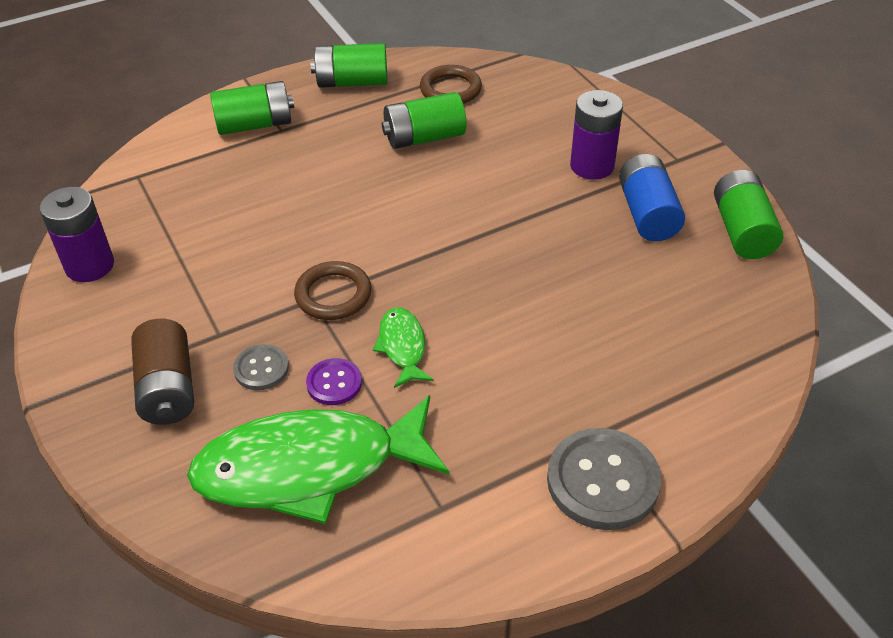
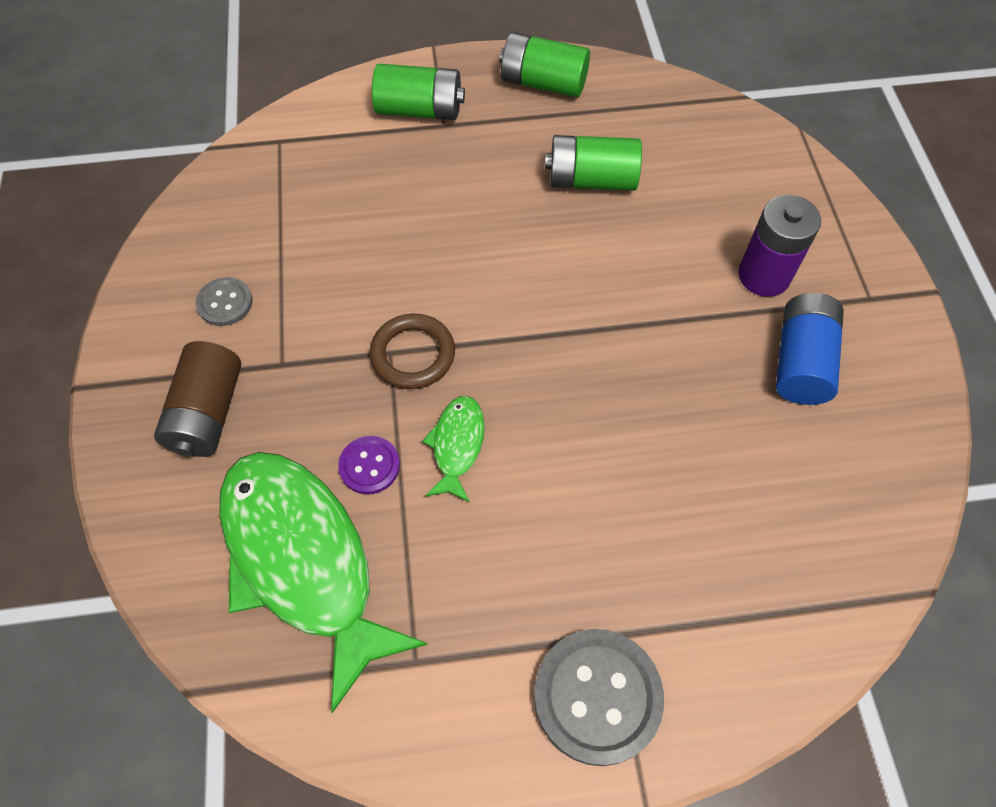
camera: 20 degrees right, 15 degrees up
purple battery [39,187,114,282] -> none
green fish [187,395,449,524] -> green fish turned 45 degrees clockwise [219,452,428,713]
grey button [233,344,289,390] -> grey button moved to [196,277,253,326]
brown ring [420,65,482,104] -> none
green battery [714,170,783,259] -> none

